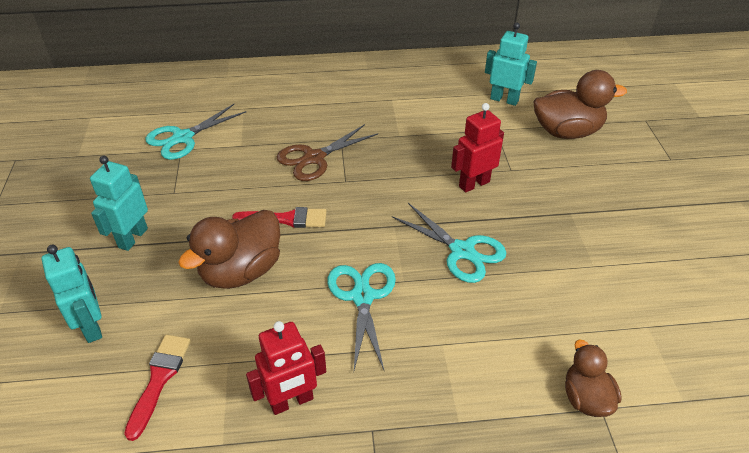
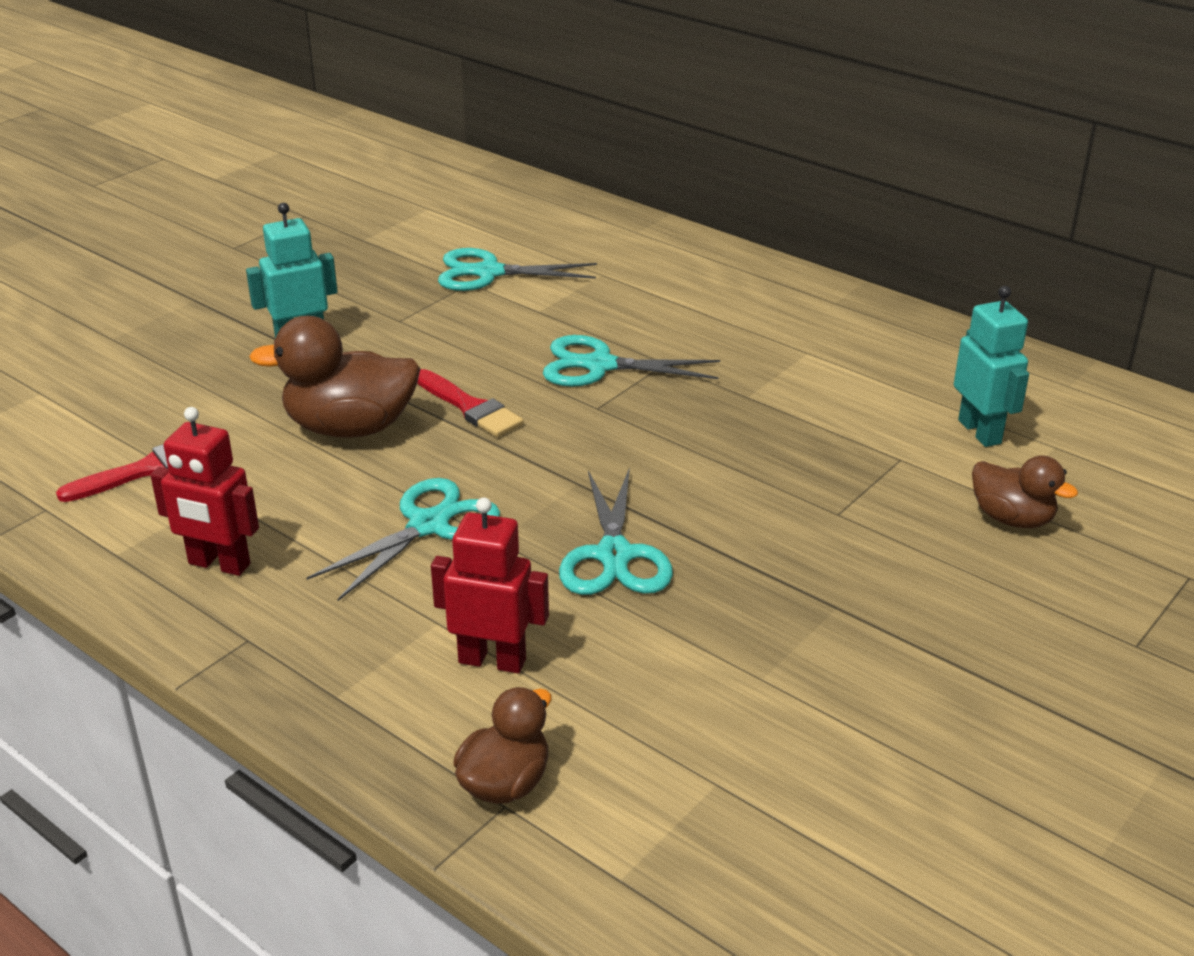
camera: 45 degrees right, 10 degrees down
turquoise robot [42,245,102,343] -> none
brown scissors [277,124,378,181] -> turquoise scissors [543,335,720,387]
red robot [451,103,504,193] -> red robot moved to [431,498,549,673]
brown duck [533,70,627,139] -> brown duck [972,455,1078,528], size x0.60

